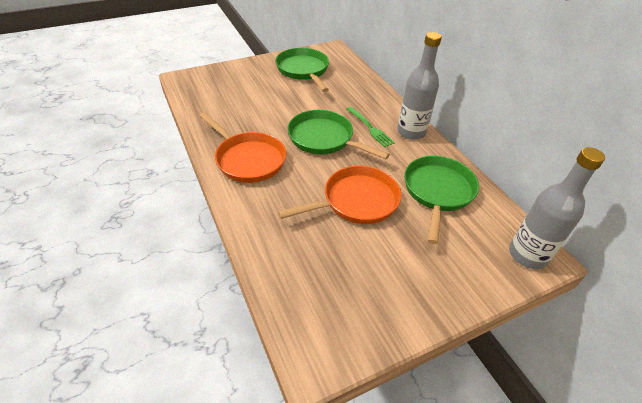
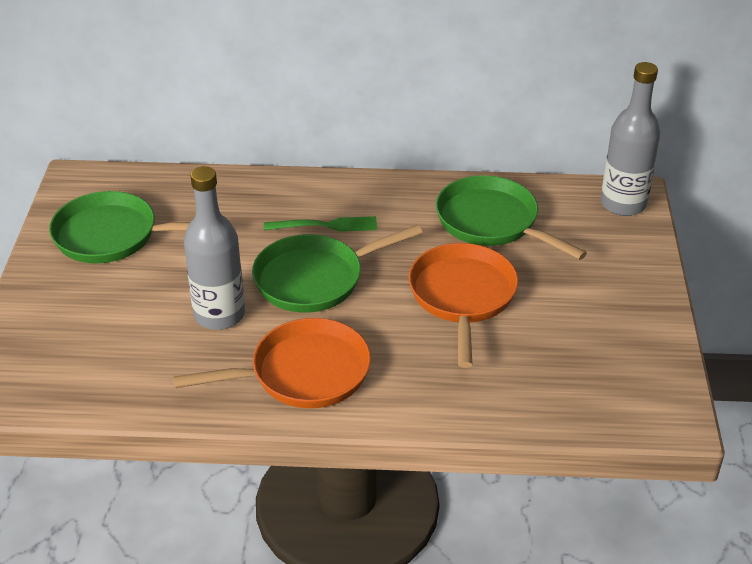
camera: 60 degrees left, 5 degrees down
grey bottle [397,32,442,140] -> grey bottle moved to [184,166,245,330]

